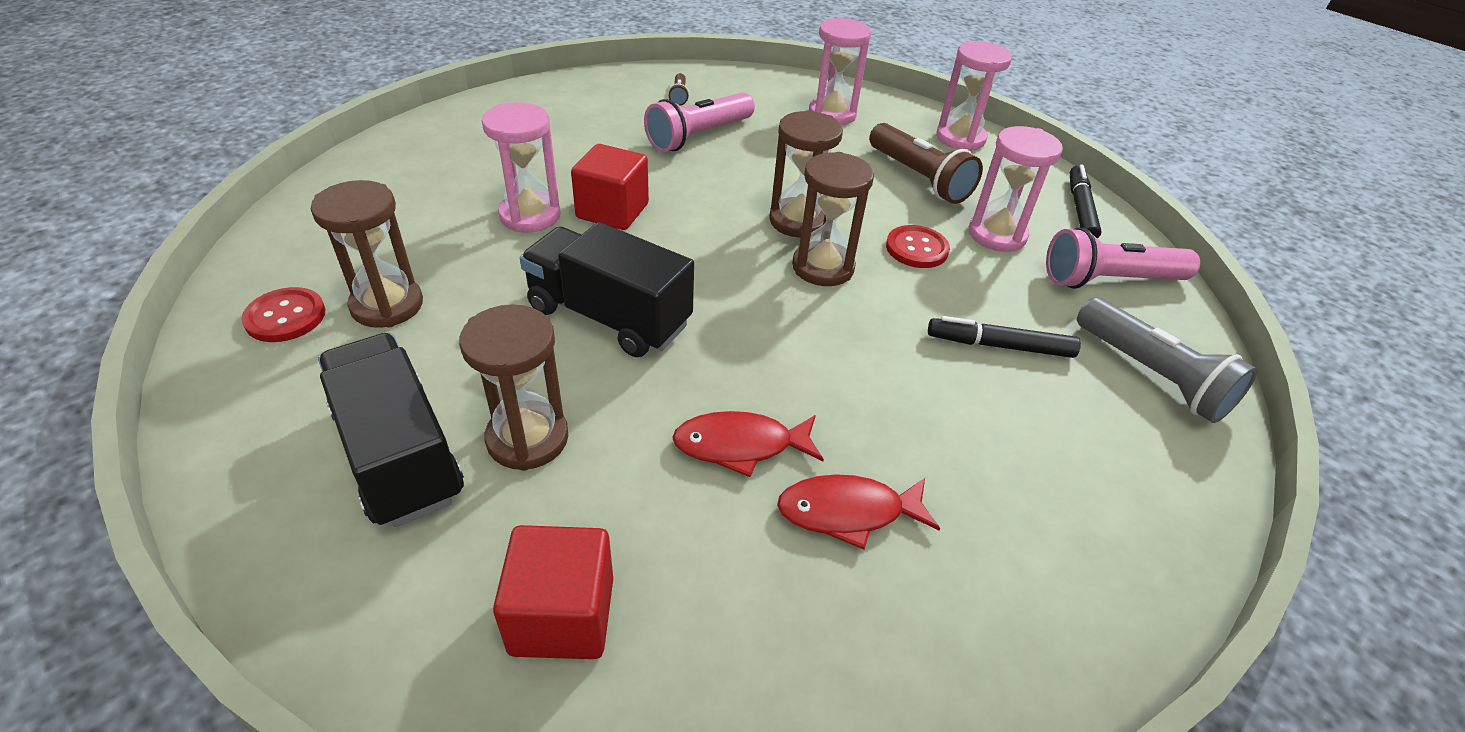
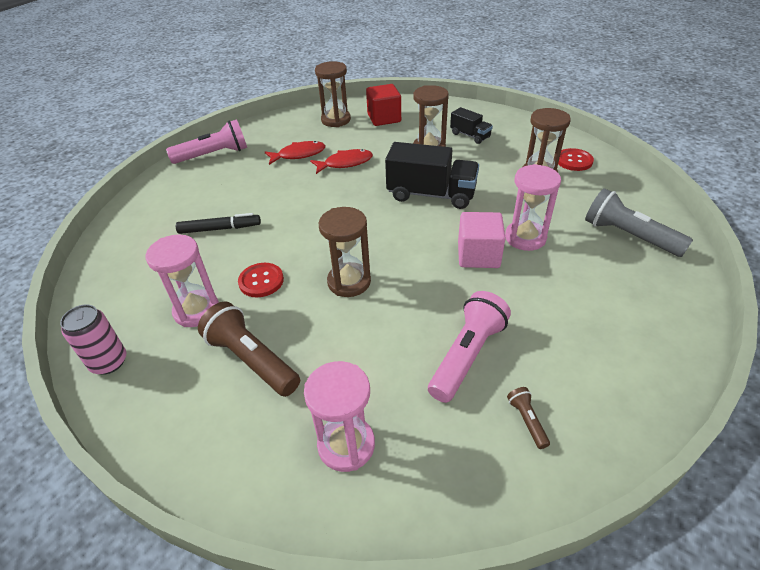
camera: 170 degrees right, 0 degrees up
black truck [318,333,464,527] -> black truck [450,107,493,144], size x0.54
red cube [571,144,649,230] -> pink cube [458,212,506,268]
brown hourglass [792,152,874,286] -> brown hourglass moved to [315,61,351,127]
pink hourglass [936,41,1012,151] -> none
pink flashlight [1046,227,1200,289] -> pink flashlight moved to [166,119,247,164]
black marker [1070,164,1102,239] -> pink can [60,304,126,375]
grey flashlight [1077,297,1258,423] -> grey flashlight moved to [585,188,693,257]

